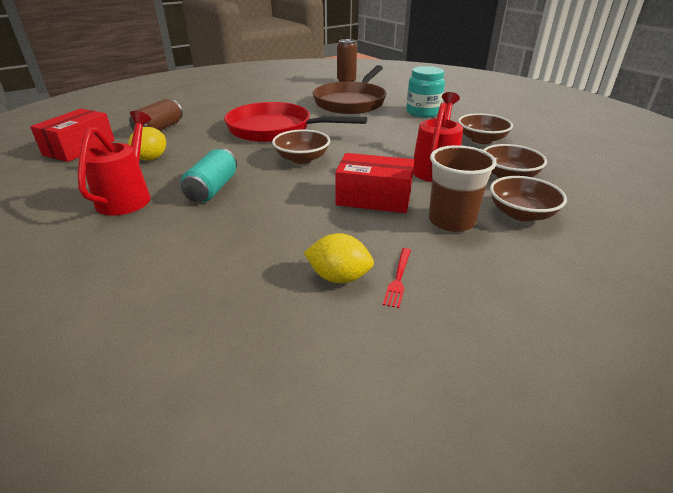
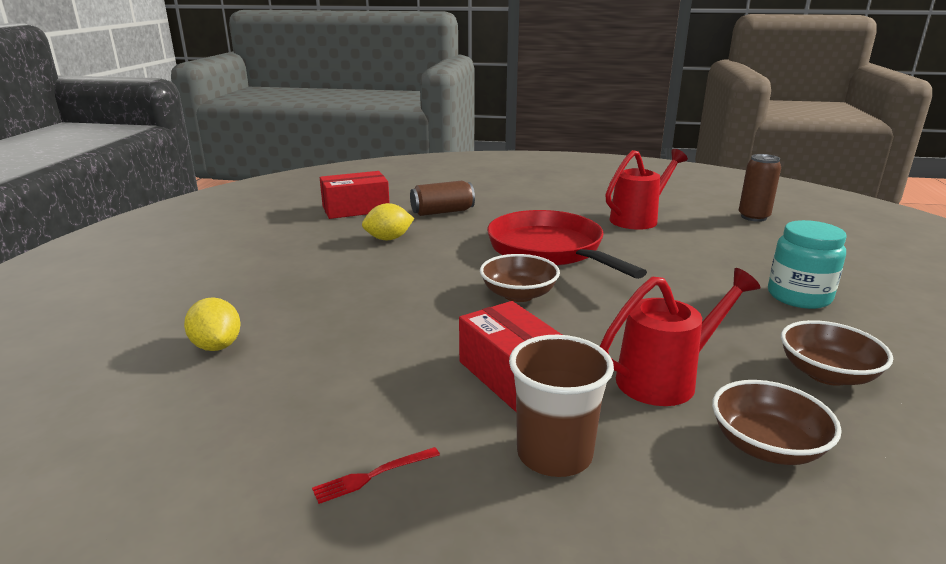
camera: 45 degrees right, 10 degrees down
red watering can [78,111,151,216] -> red watering can moved to [605,149,688,230]
turquoise can [181,148,237,203] -> none
yellow lemon [304,233,374,283] -> yellow lemon moved to [184,297,241,351]
brown pan [312,65,387,114] -> none
brown bowl [490,176,567,222] -> none

